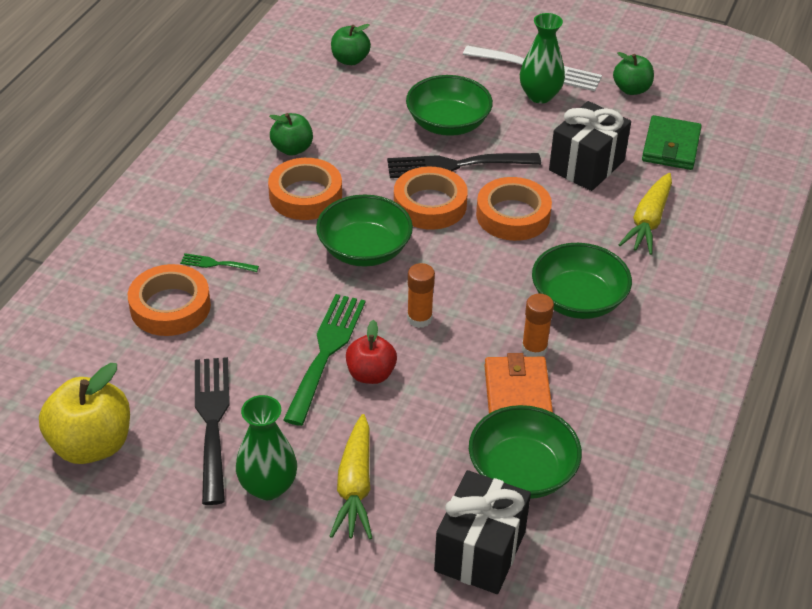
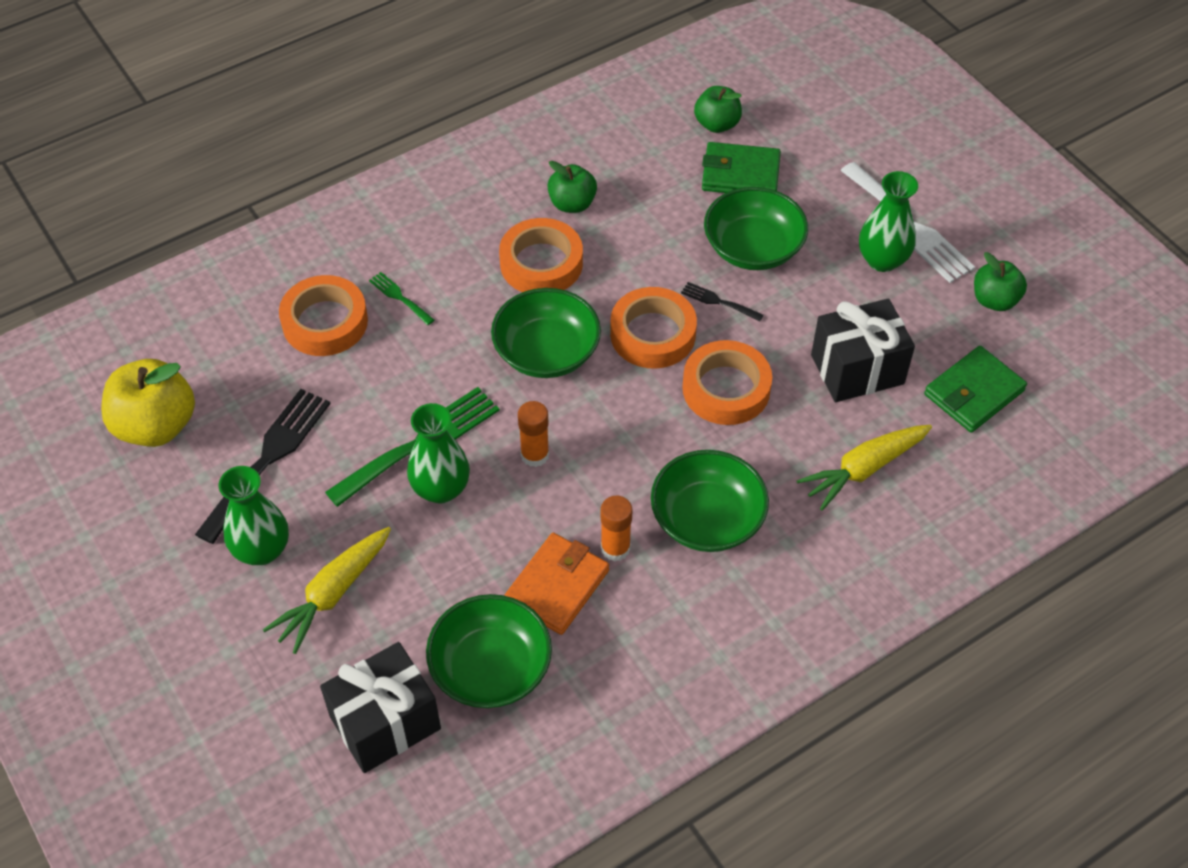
camera: 35 degrees right, 10 degrees up
red apple [346,320,397,384] -> green vase [407,403,470,503]
black fork [387,153,541,178] -> black fork [681,282,763,322], size x0.47
none -> green wallet [702,142,781,193]

